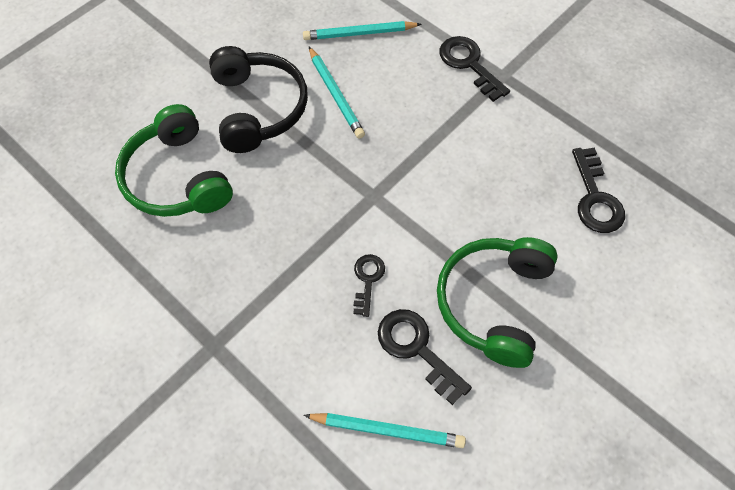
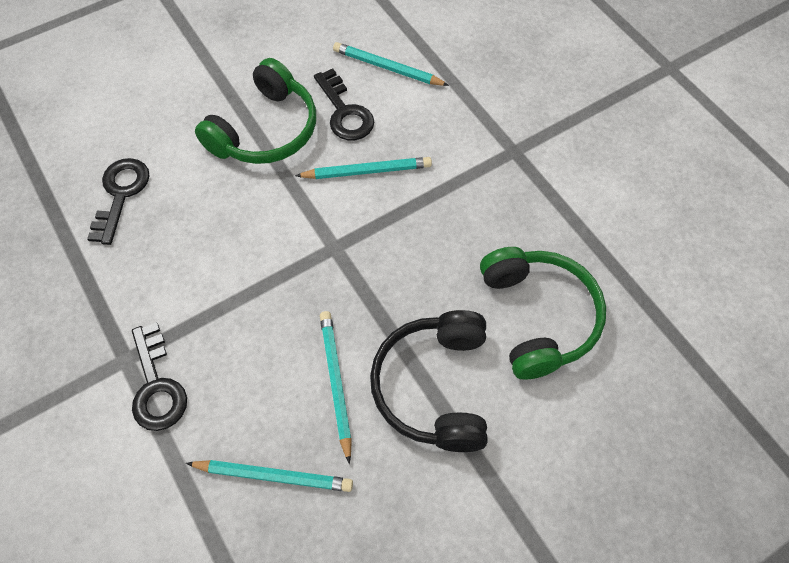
camera: 165 degrees left, 0 degrees up
black key [353,254,385,317] -> turquoise pencil [295,157,432,179]

